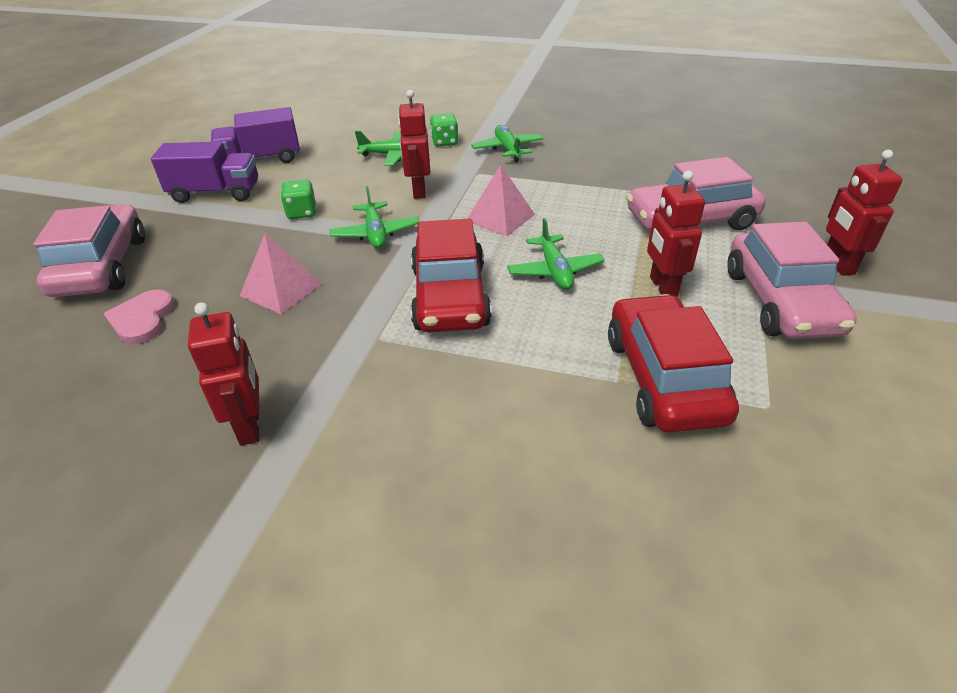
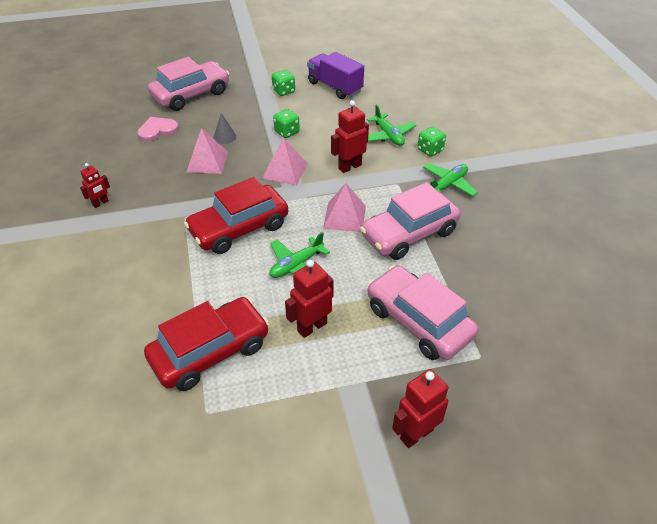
camera: 60 degrees right, 5 degrees up
purple truck [151,142,258,203] -> green dice [272,70,295,96]
red robot [188,302,260,446] -> red robot [80,163,110,208], size x0.62
green plane [329,186,419,248] -> pink pyramid [262,137,308,185]
pink car [727,221,857,339] -> pink car moved to [360,182,461,260]
none -> grey cone [214,113,236,144]

